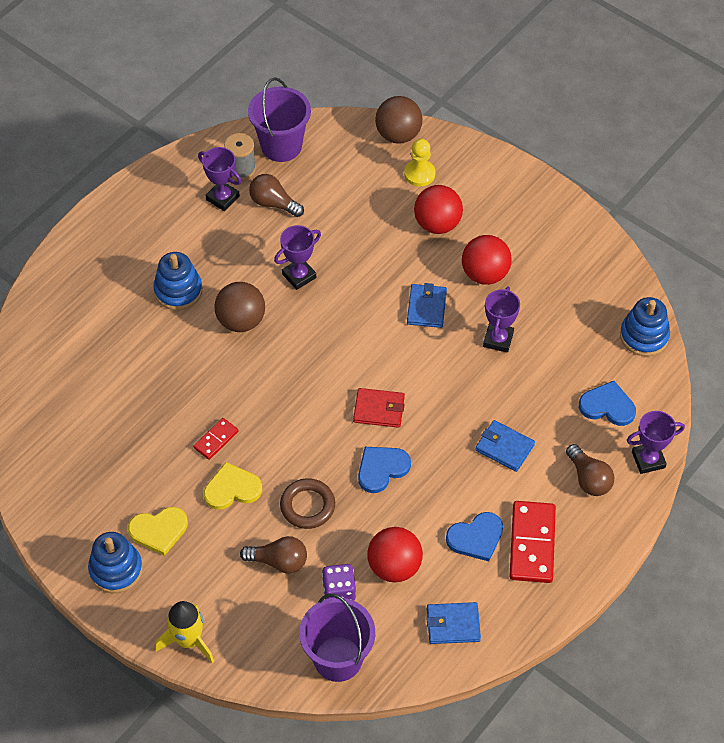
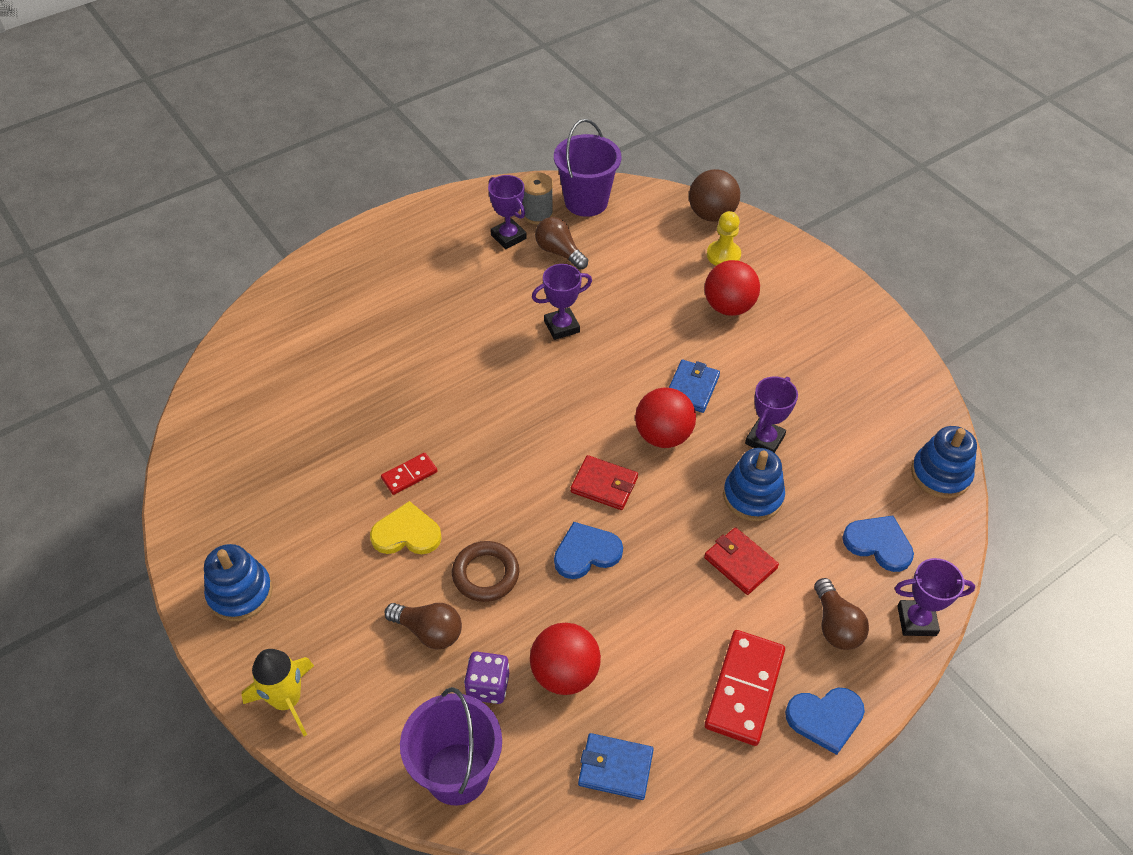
camera: 15 degrees right, 5 degrees down
yellow heart [128,507,188,556] -> none
blue stacking toy [153,252,202,310] -> blue stacking toy moved to [723,448,785,521]
brown ball [214,282,265,332] -> none
blue heart [446,512,503,561] -> blue heart moved to [785,688,865,755]
red ball [462,235,512,285] -> red ball moved to [635,388,696,448]
blue wallet [475,420,535,472] -> red wallet [704,527,779,595]

